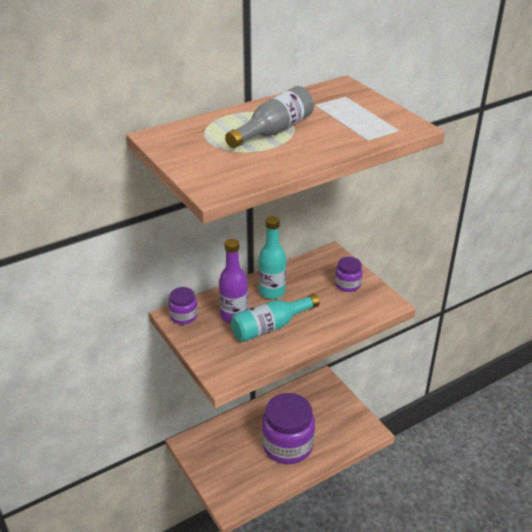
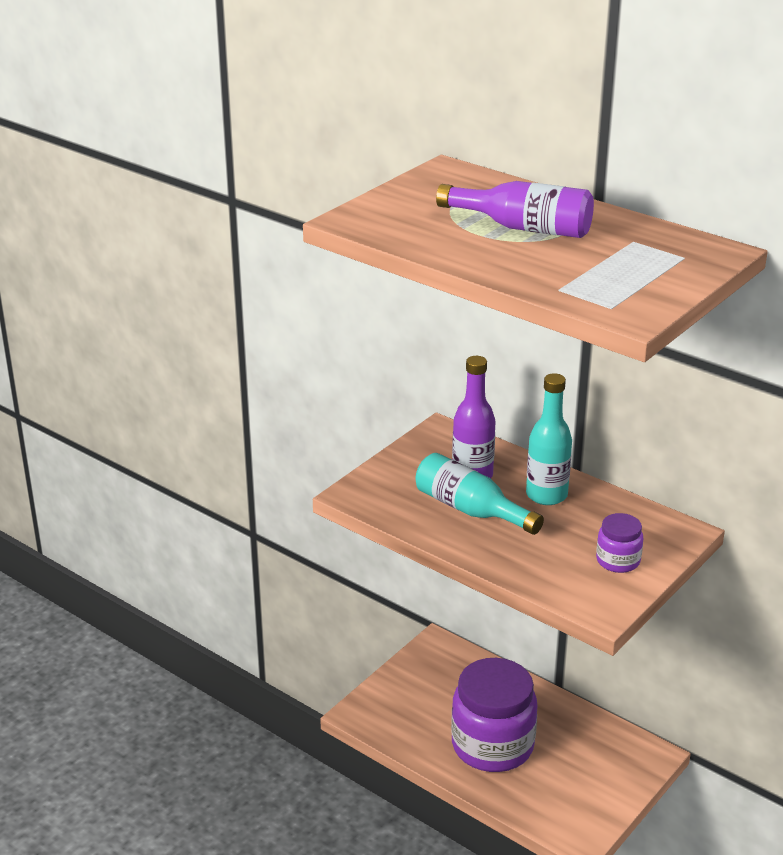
camera: 70 degrees right, 5 degrees down
purple jar [168,287,198,325] -> none
grey bottle [225,86,314,148] -> purple bottle [436,181,594,238]

